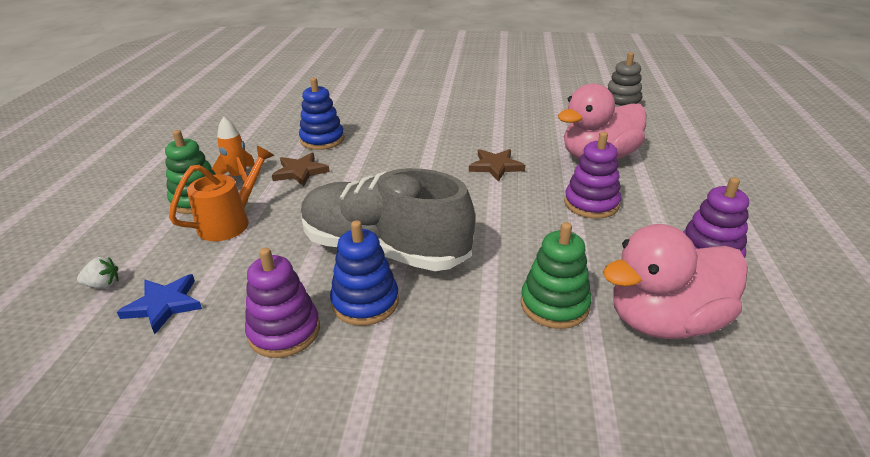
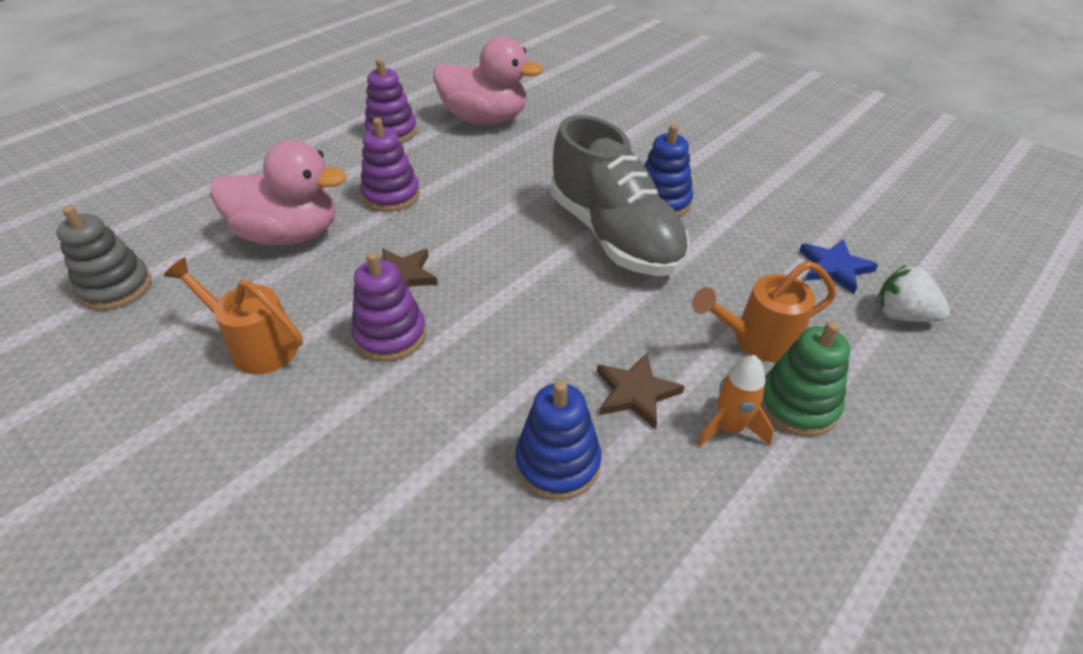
camera: 145 degrees left, 10 degrees up
white strawberry [77,257,118,289] -> white strawberry [877,265,950,322], size x1.59
purple stacking toy [245,248,320,358] -> purple stacking toy moved to [351,252,426,361]
green stacking toy [521,222,592,329] -> none
none -> orange watering can [164,258,303,374]

